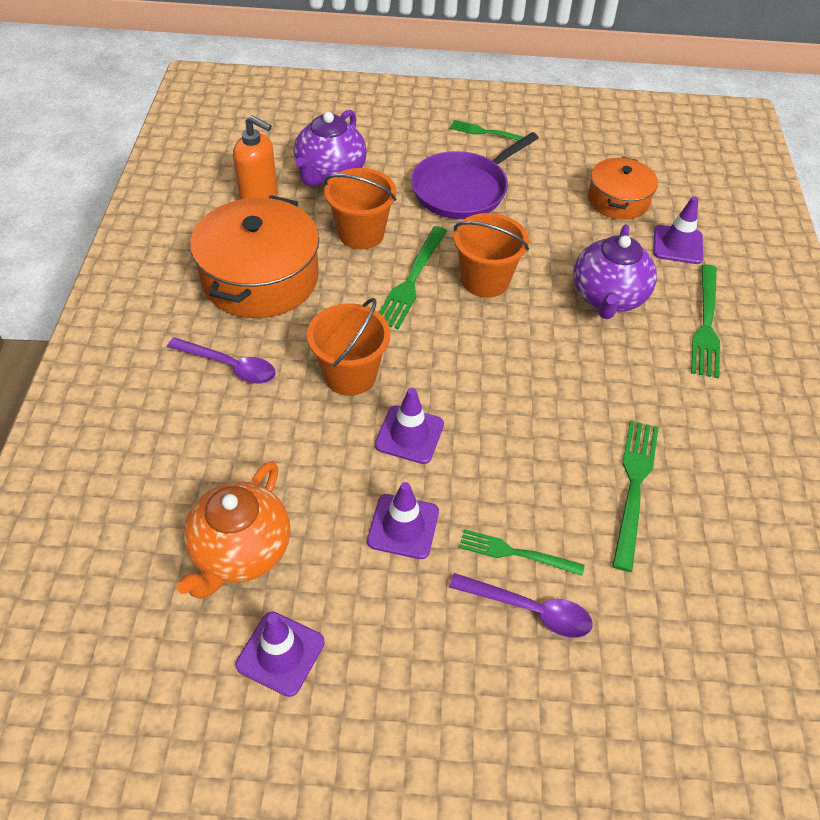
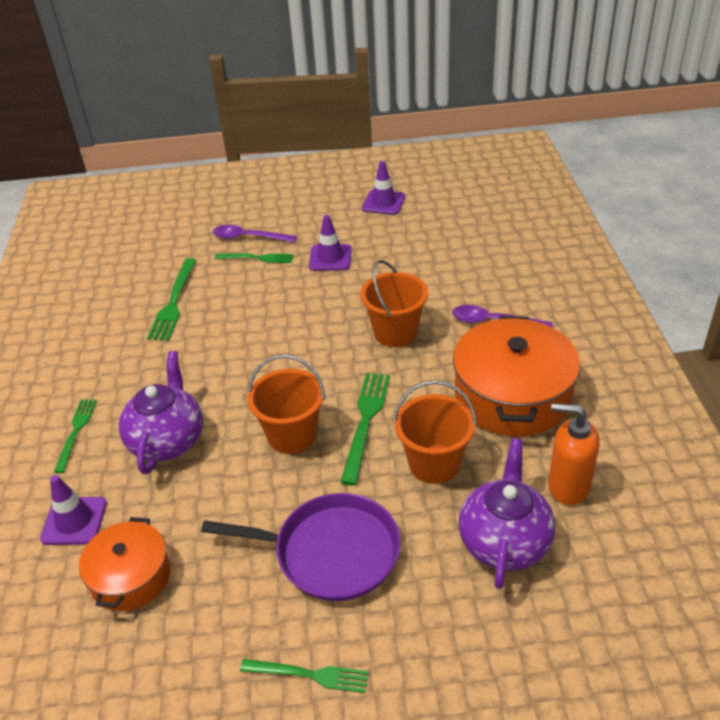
camera: 175 degrees right, 10 degrees down
orange teapot [176,461,290,599] -> none
purple traffic cone [375,388,444,464] -> none
purple pan [411,132,539,219] -> purple pan turned 60 degrees clockwise [201,493,401,601]
green fork [691,264,720,379] -> green fork [54,399,97,473], size x0.66

